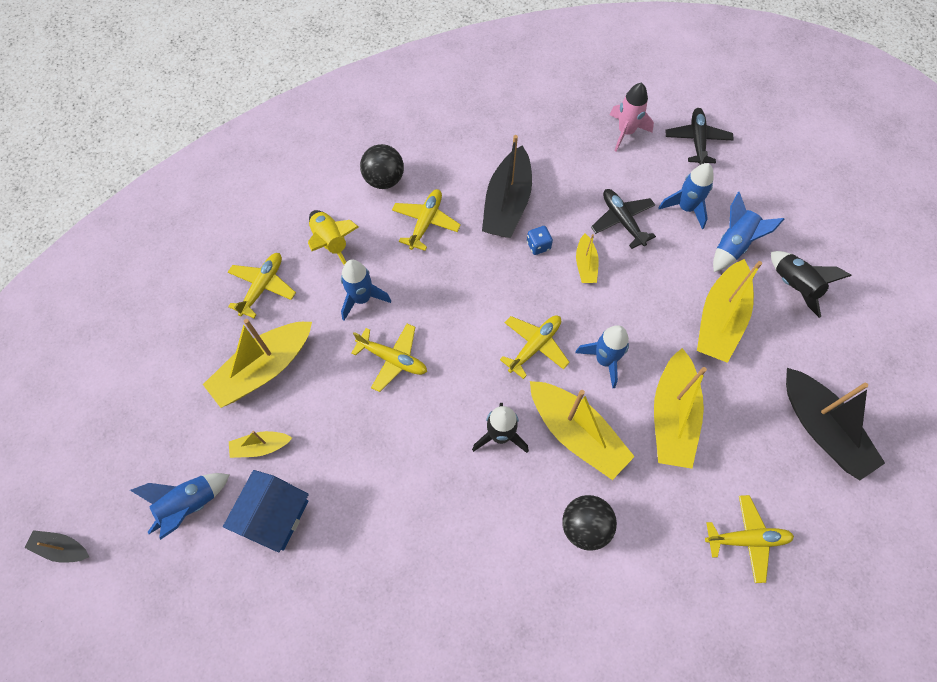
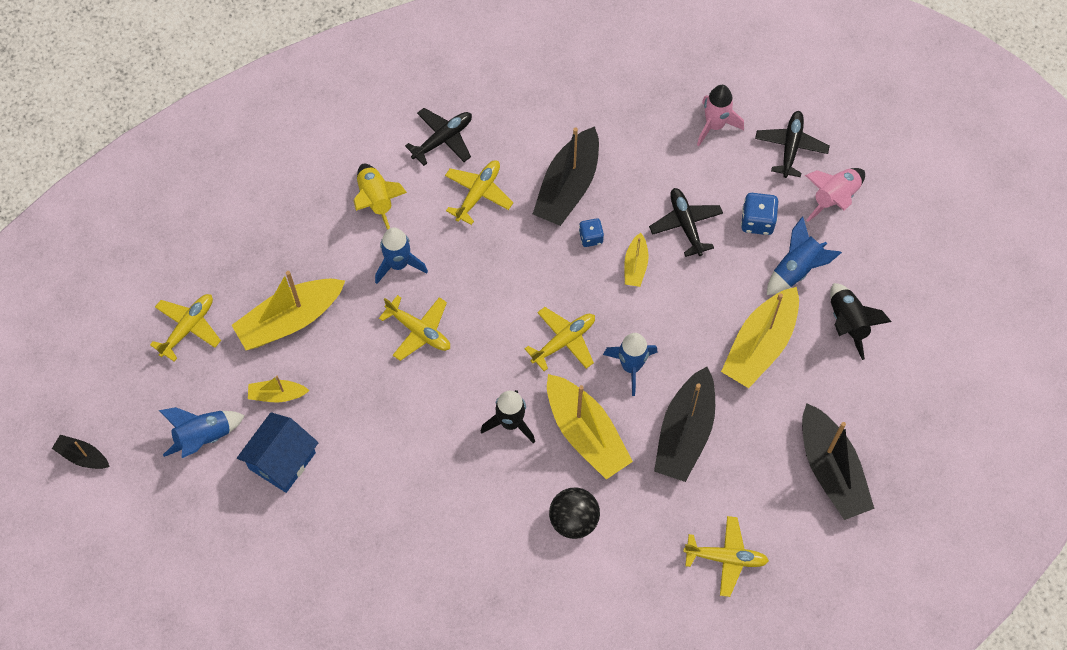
camera: 10 degrees right, 0 degrees up
yellow plane [228,253,296,318] -> yellow plane moved to [150,294,221,362]
black ball [360,144,404,189] -> black plane [405,108,472,166]
yellow boat [654,348,707,469] -> black boat [654,367,715,482]
blue rocket [658,163,714,229] -> blue dice [741,193,778,235]
none -> pink rocket [805,168,865,222]

